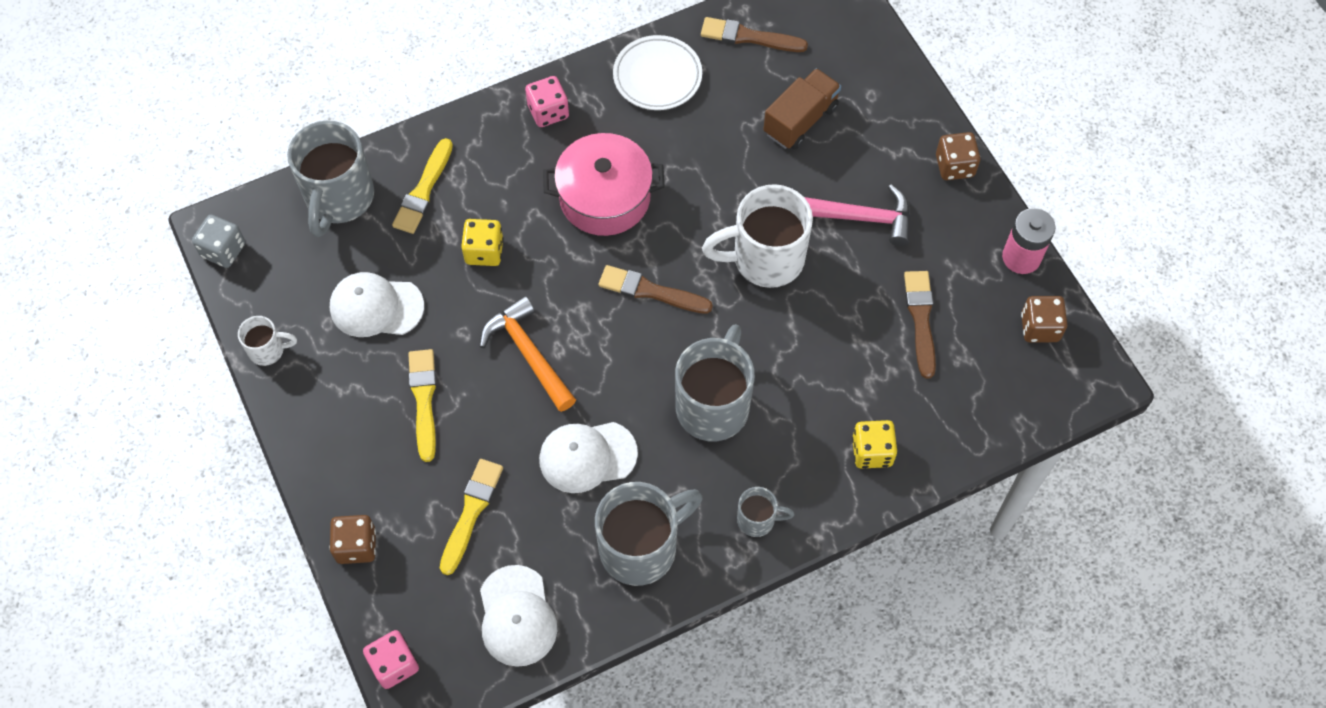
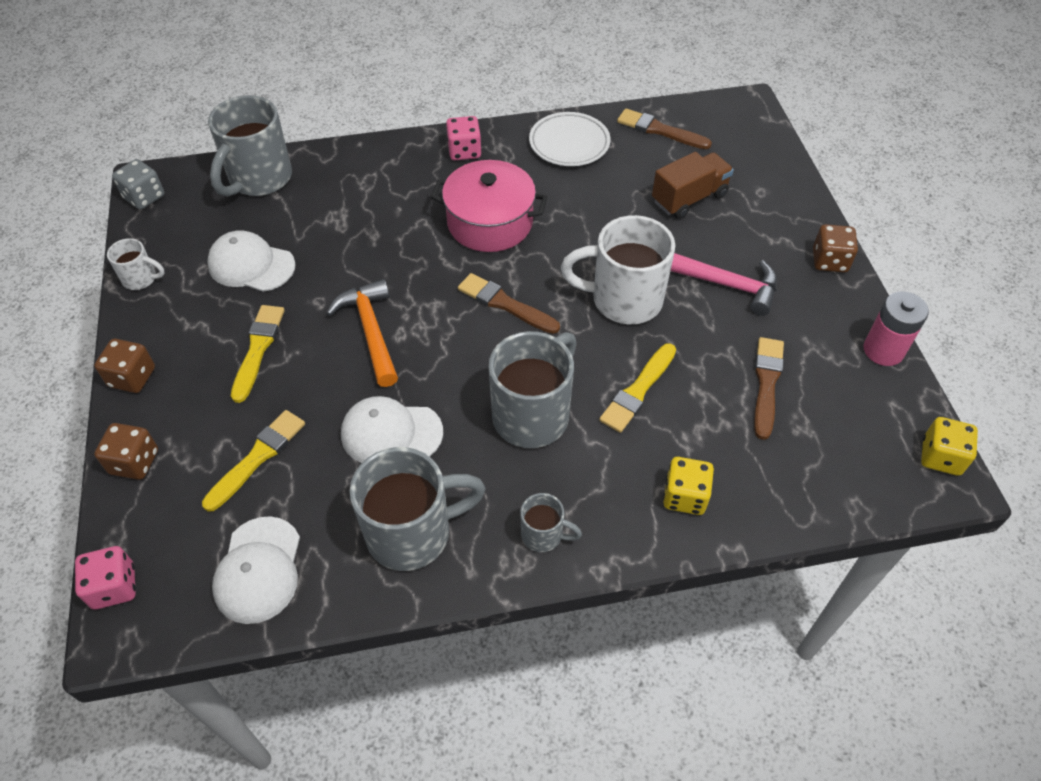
camera: 15 degrees right, 10 degrees down
yellow brush [392,138,453,234] -> yellow brush moved to [599,343,676,433]
yellow dice [461,219,503,266] -> yellow dice moved to [921,417,978,476]
brown dice [1021,296,1067,342] -> brown dice moved to [94,339,155,393]

